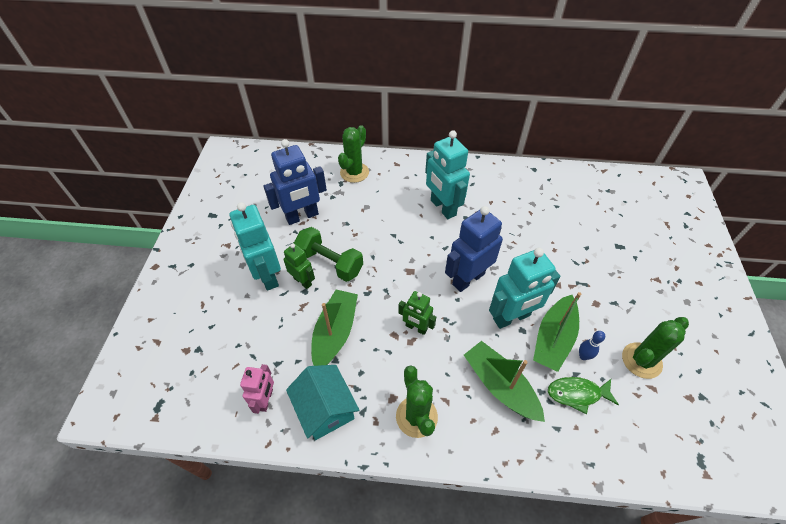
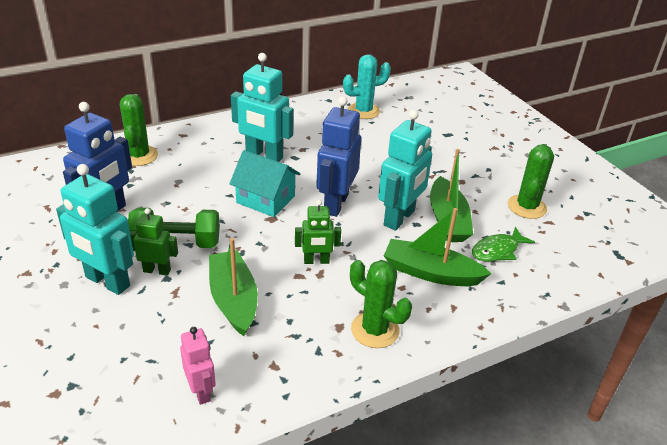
camera: 35 degrees left, 15 degrees down
turquoise house [286,365,359,440] -> turquoise house moved to [229,150,300,217]
blue bowling pin [579,331,605,360] -> none
none -> turquoise cactus [343,54,391,119]

